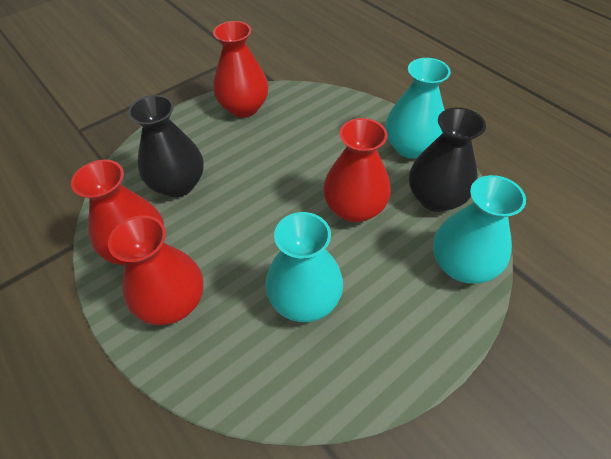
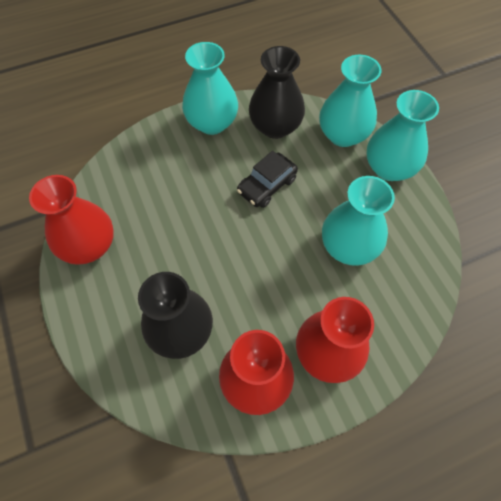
camera: 75 degrees left, 10 degrees up
red vase [323,118,391,223] -> black car [237,151,298,208]
none -> turquoise vase [367,90,439,181]

